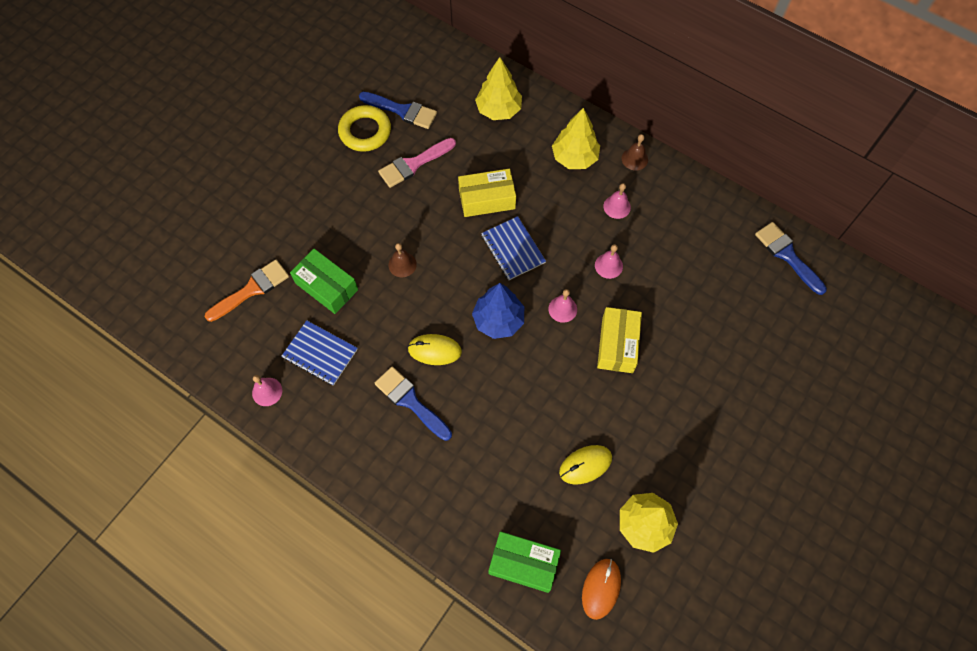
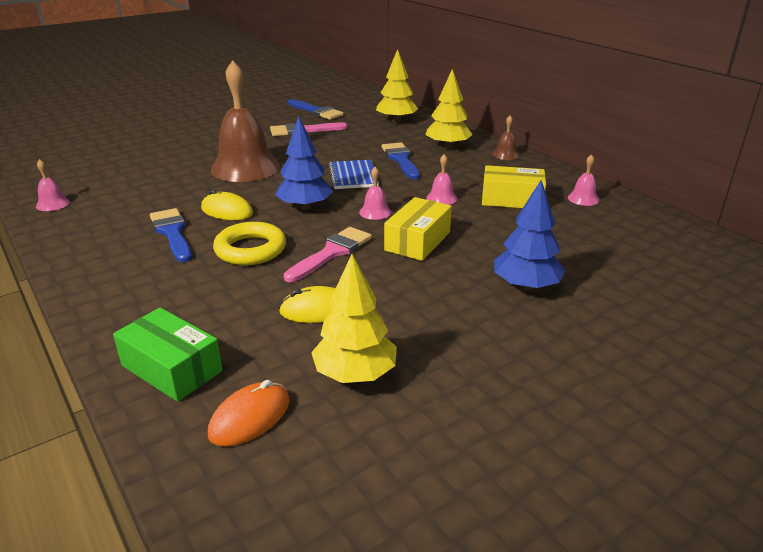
camera: 20 degrees right, 35 degrees down
orange brush [205,260,289,322] -> none
blue notebook [282,320,358,386] -> none
green box [290,249,358,314] -> none
yellow ring [338,105,391,152] -> yellow ring moved to [213,222,286,265]
brown bell [388,243,417,277] -> brown bell [210,60,280,182], size x2.46
yellow box [458,169,516,217] -> yellow box moved to [482,165,546,208]
pink bell [603,183,631,219] -> pink bell moved to [568,154,599,206]
blue brush [755,222,827,295] -> blue brush moved to [382,142,420,180]
none -> pink brush [284,227,372,282]
none -> blue tree [494,180,565,291]

